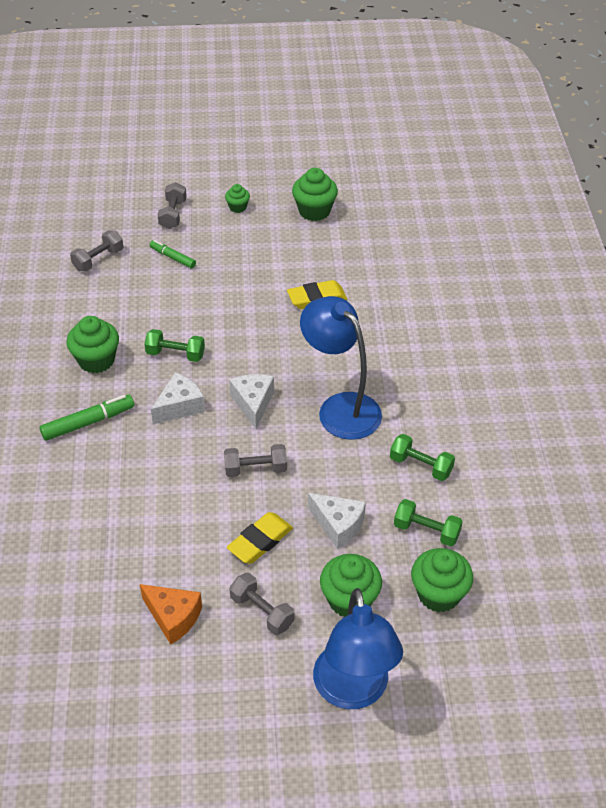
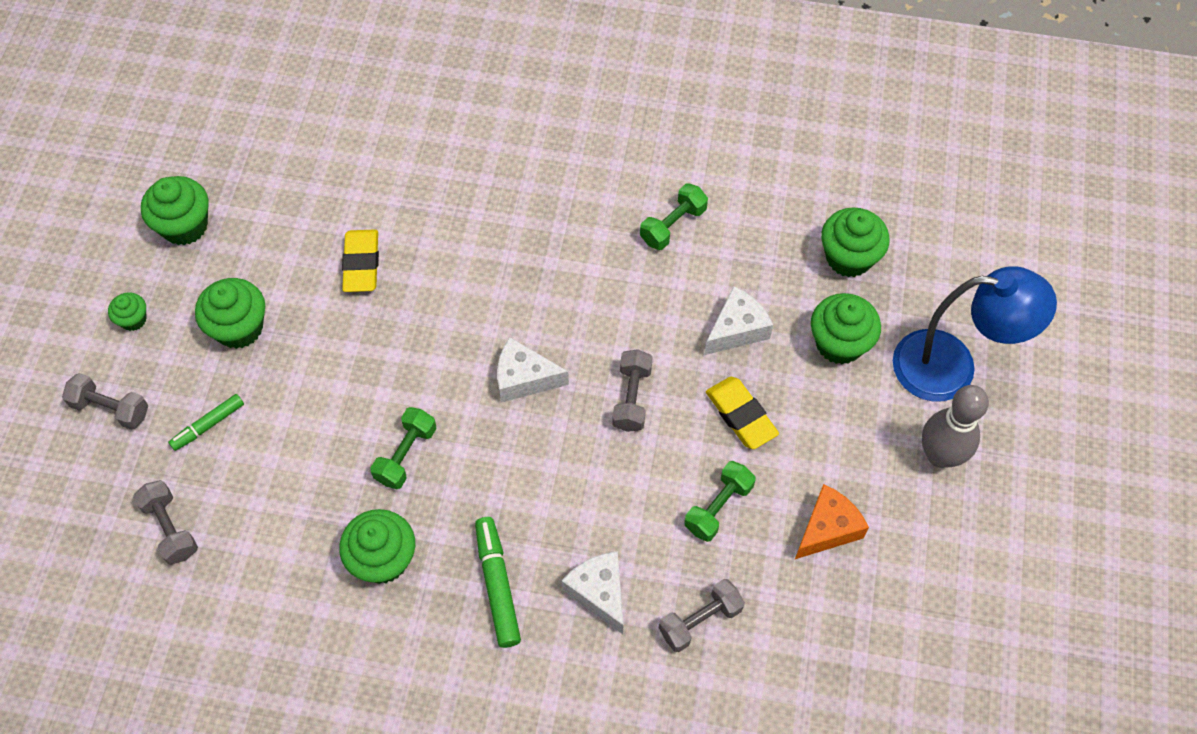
camera: 75 degrees left, 15 degrees up
white cheese [151,372,205,424] -> white cheese moved to [562,551,623,634]
grey dumbbell [229,573,295,635] -> grey dumbbell moved to [659,579,745,652]
blue lamp [300,296,382,440] -> none
green dumbbell [394,499,463,547] -> green dumbbell moved to [684,461,756,542]
none -> green cupcake [195,278,265,349]
none -> grey bowling pin [922,385,989,468]

